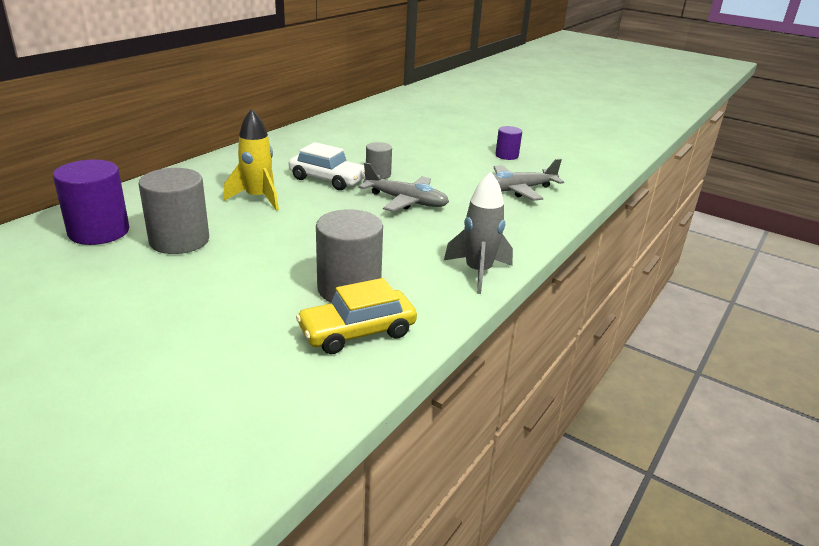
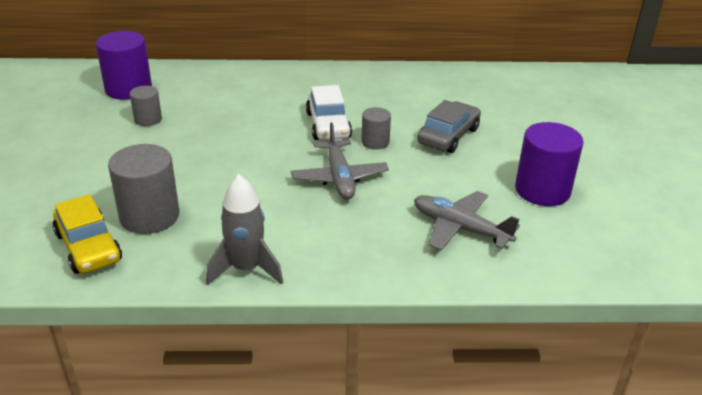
camera: 55 degrees right, 5 degrees up
grey cylinder [139,168,209,254] -> grey cylinder [130,86,162,126], size x0.56
yellow rocket [223,109,279,211] -> none
yellow car [296,278,417,354] -> yellow car turned 150 degrees counterclockwise [53,194,122,274]
purple cylinder [495,126,522,160] -> purple cylinder [515,122,584,206], size x1.80
none -> grey car [417,100,481,153]

